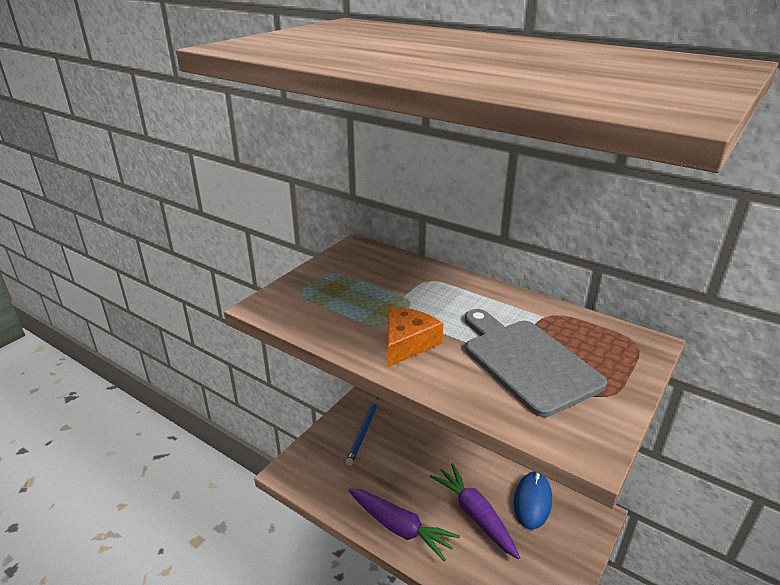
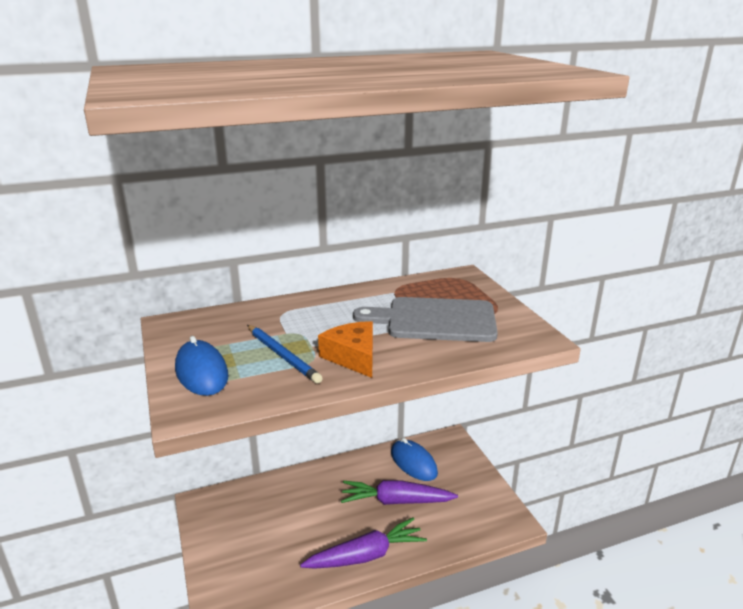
camera: 55 degrees left, 5 degrees down
blue pencil [346,397,378,466] -> blue pencil moved to [247,325,323,384]
none -> blue mouse [175,336,229,396]

